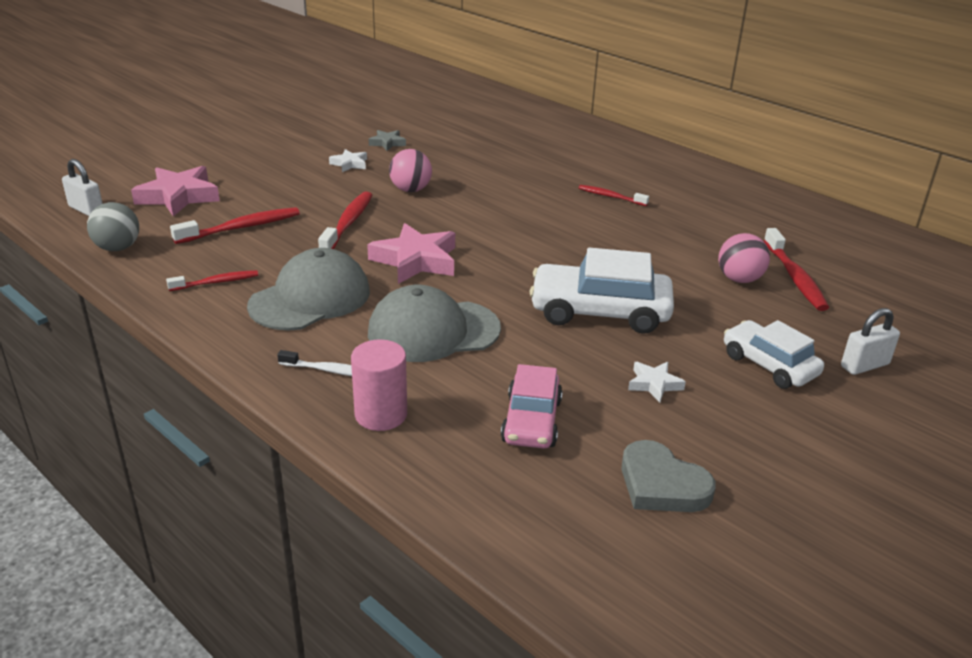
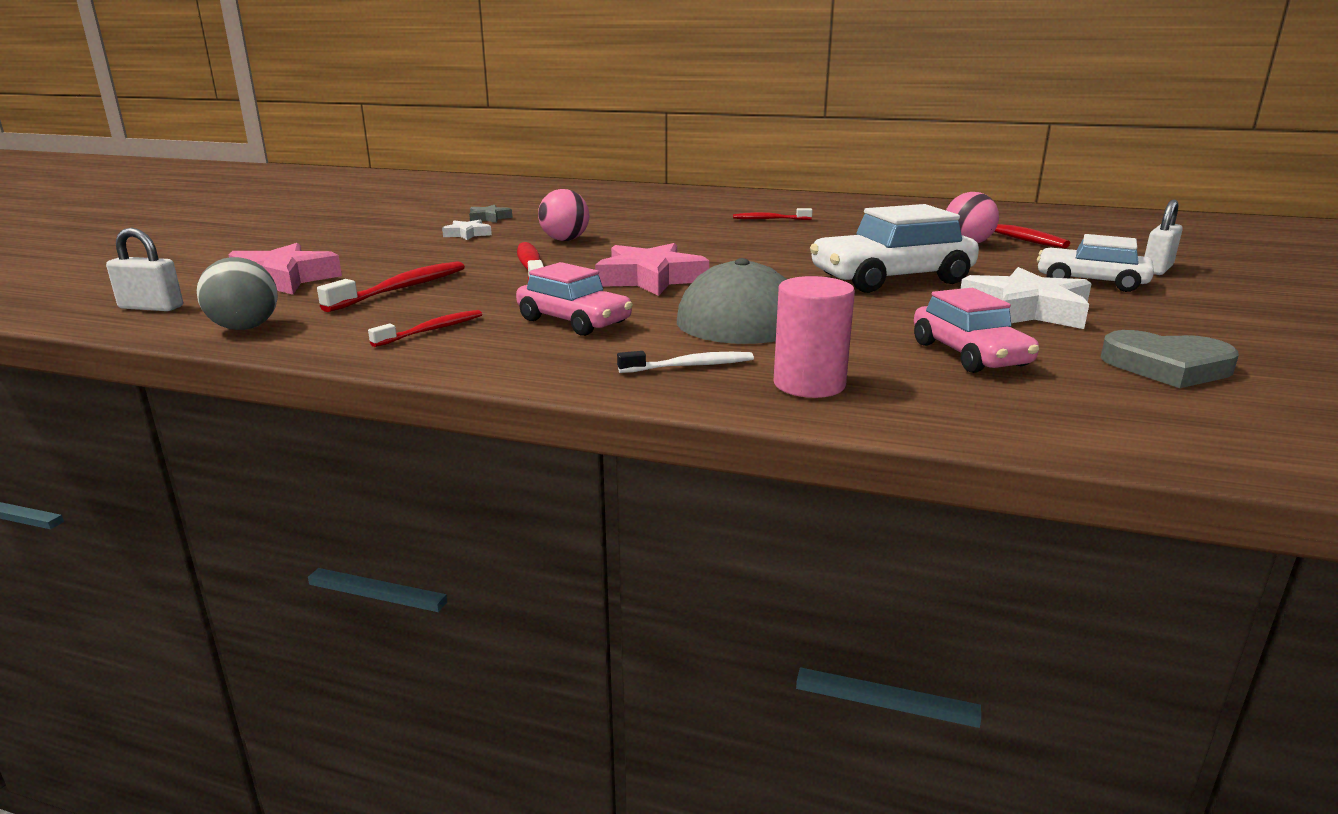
camera: 25 degrees left, 10 degrees down
grey cap [247,248,370,331] -> pink car [516,262,633,336]
white star [628,362,686,403] -> white star [961,267,1092,329], size x1.95

